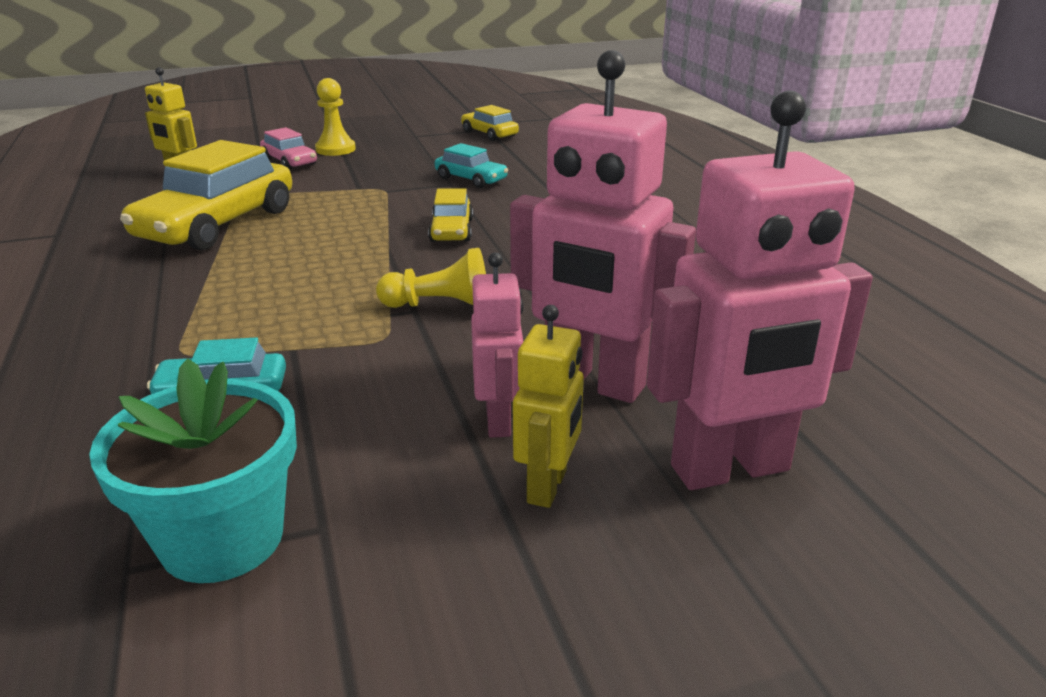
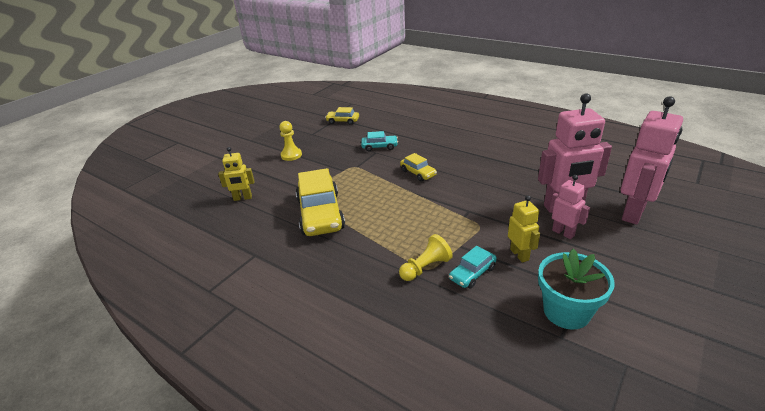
camera: 35 degrees left, 5 degrees up
pink car [260,127,317,170] -> none
yellow pawn [376,248,486,308] -> yellow pawn moved to [399,234,453,281]
yellow robot [513,305,584,508] -> yellow robot moved to [508,195,540,263]

